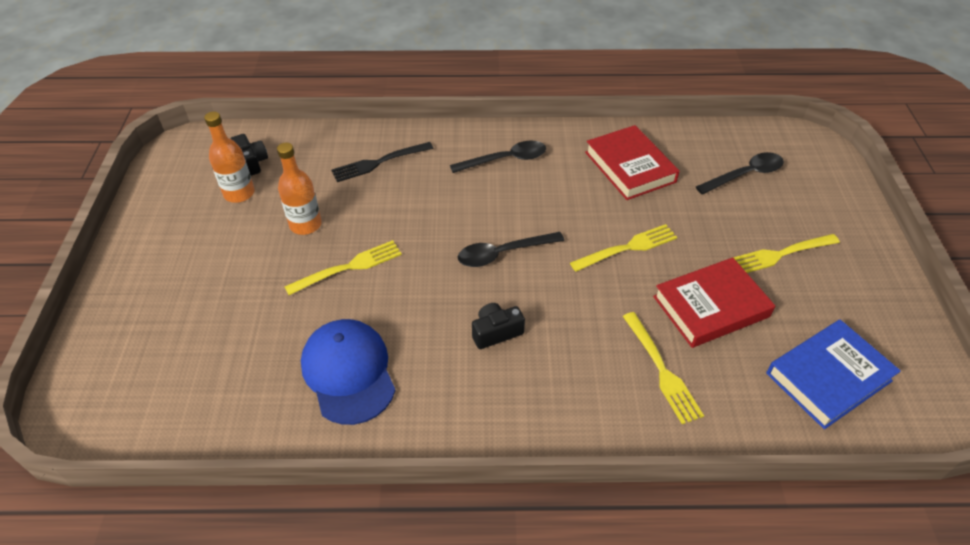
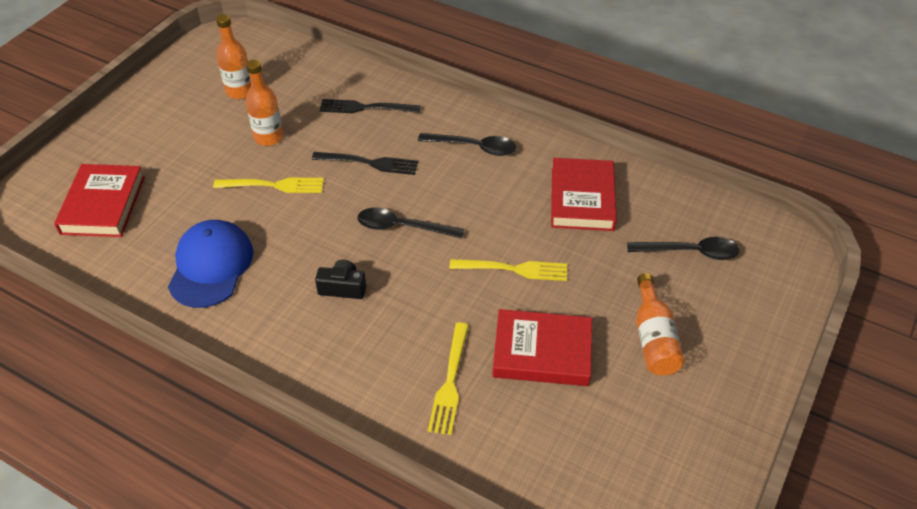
camera: 30 degrees right, 0 degrees up
black camera [230,134,268,176] -> none
yellow fork [733,234,840,273] -> orange bottle [637,273,684,375]
blue book [766,320,901,429] -> none
none -> red book [54,164,145,237]
none -> black fork [312,152,418,175]

